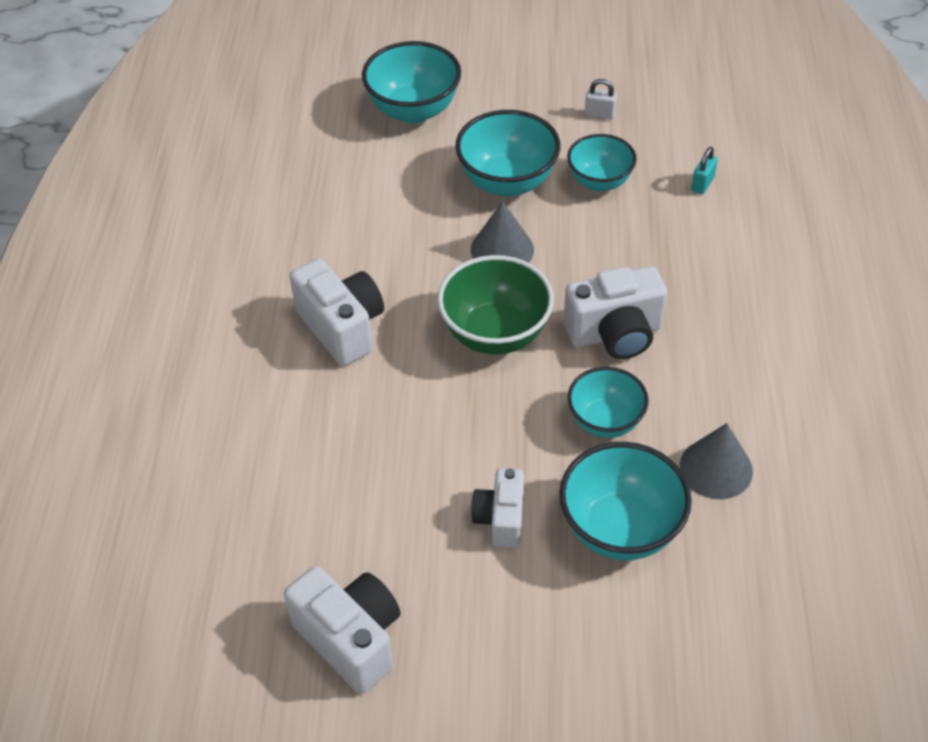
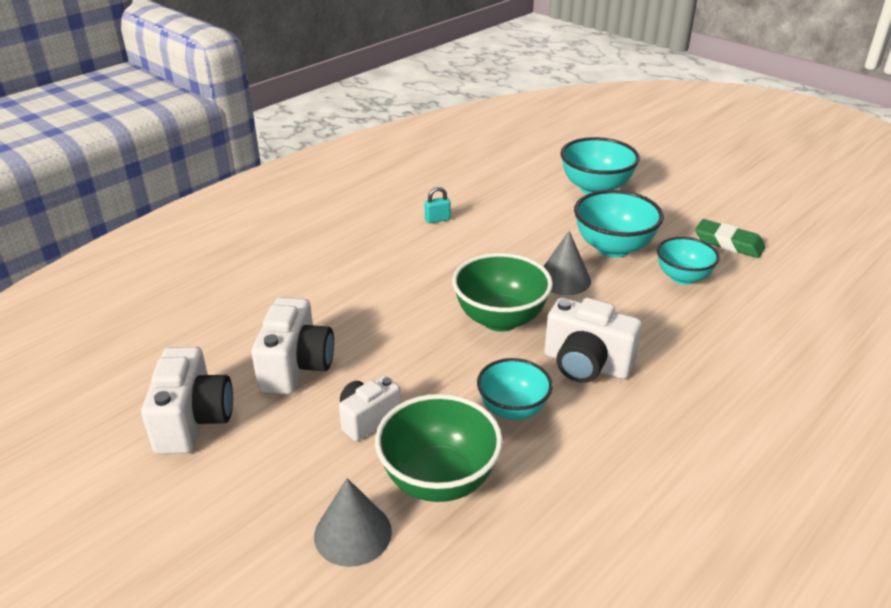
camera: 40 degrees right, 15 degrees down
white camera [290,259,384,366] -> white camera moved to [251,297,334,395]
turquoise bowl [559,442,692,560] -> green bowl [375,394,503,502]
white padlock [585,79,617,120] -> green eraser [695,219,765,258]
grey cone [680,423,753,499] -> grey cone moved to [314,478,392,567]
turquoise padlock [691,147,718,194] -> turquoise padlock moved to [425,187,451,223]

